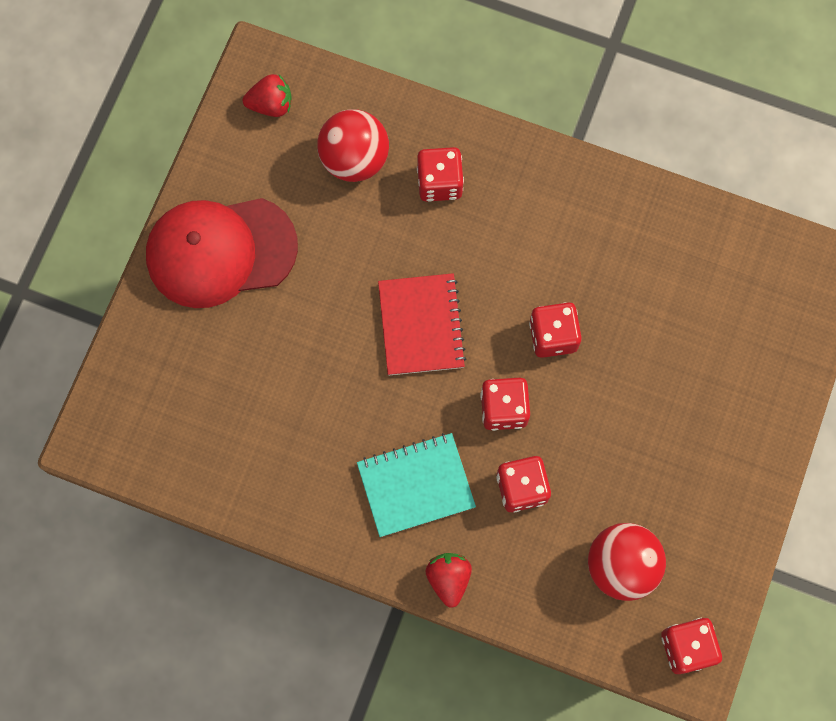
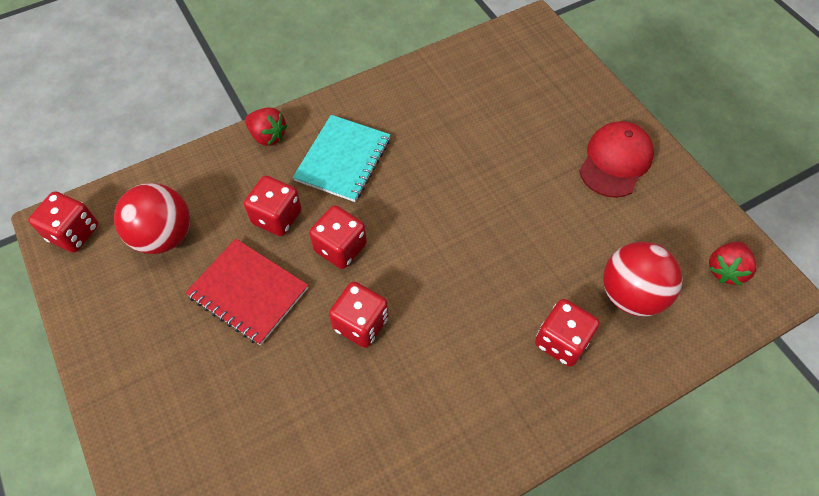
camera: 130 degrees right, 15 degrees down
red cap [146,198,298,308] -> red cap [579,121,654,198], size x0.66
red notebook [378,273,466,375] -> red notebook moved to [185,239,308,345]

